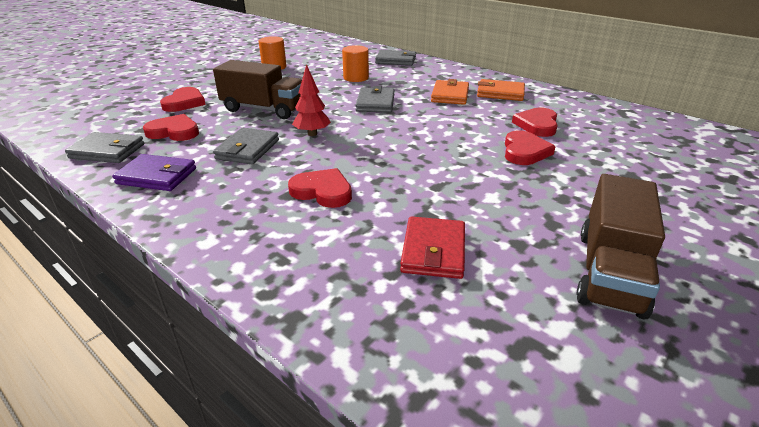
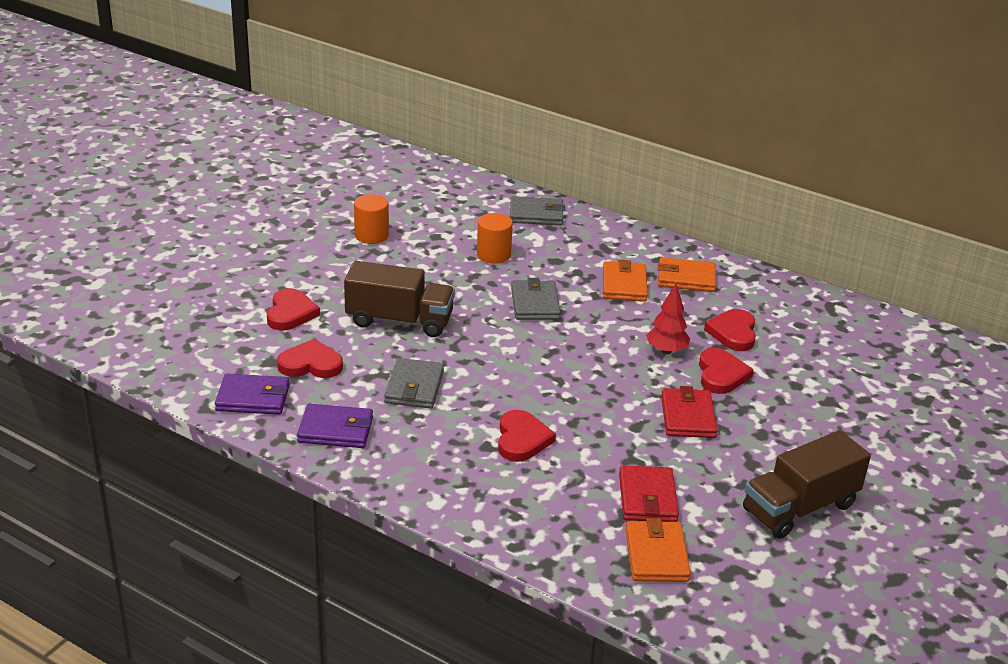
camera: 10 degrees left, 0 degrees up
grey wallet [65,132,144,163] -> purple wallet [215,374,290,415]
red heart [288,168,352,208] -> red heart turned 75 degrees clockwise [498,410,556,462]
red tree [292,64,331,136] -> red tree moved to [646,284,690,354]
brown truck [576,174,665,320] -> brown truck turned 45 degrees clockwise [743,430,871,538]
none -> orange wallet [625,518,691,582]
none -> red wallet [661,386,718,438]

